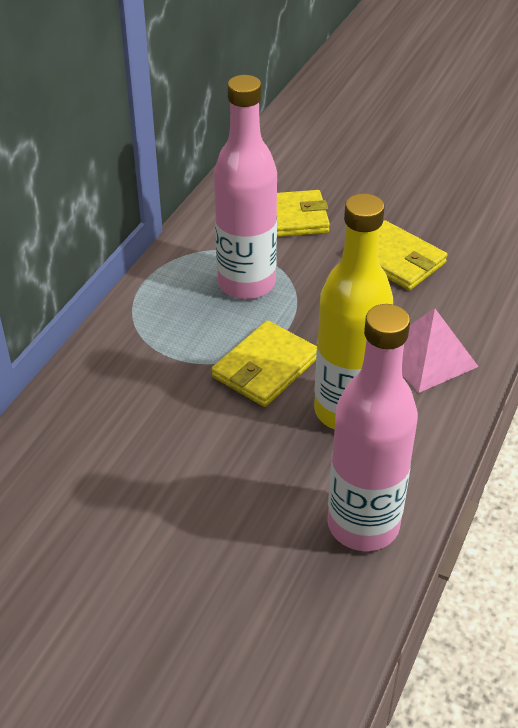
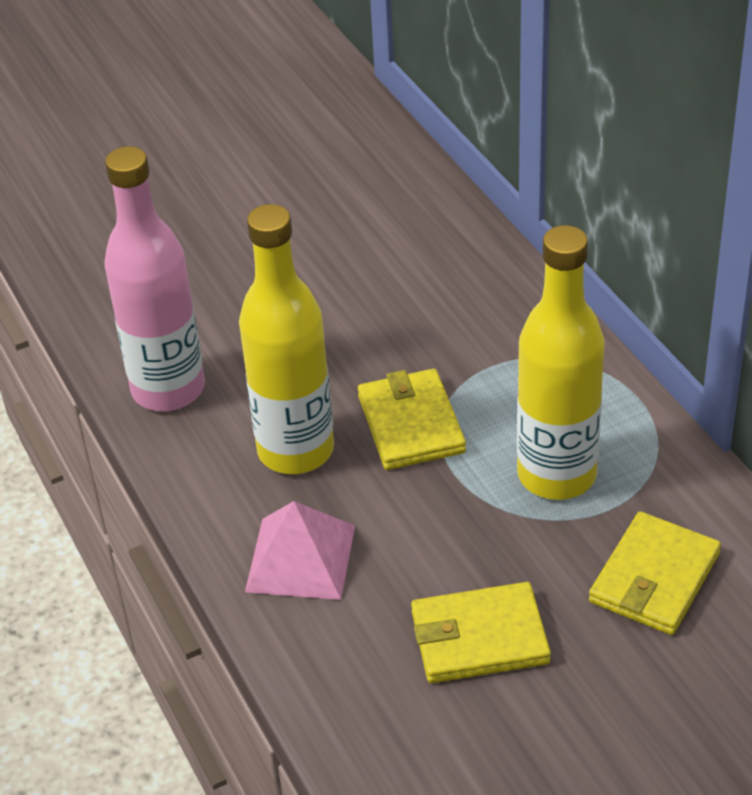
camera: 130 degrees right, 0 degrees up
pink bottle [214,75,277,299] -> yellow bottle [517,225,605,500]

